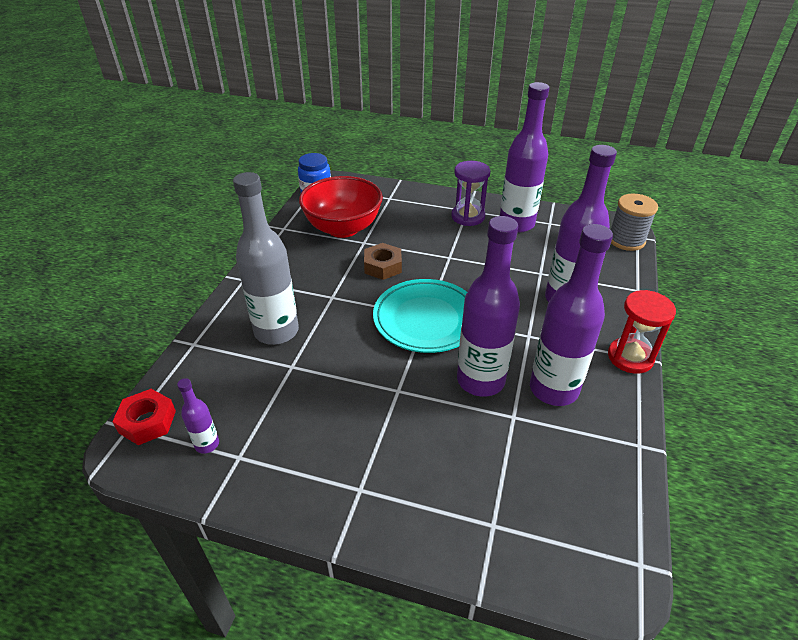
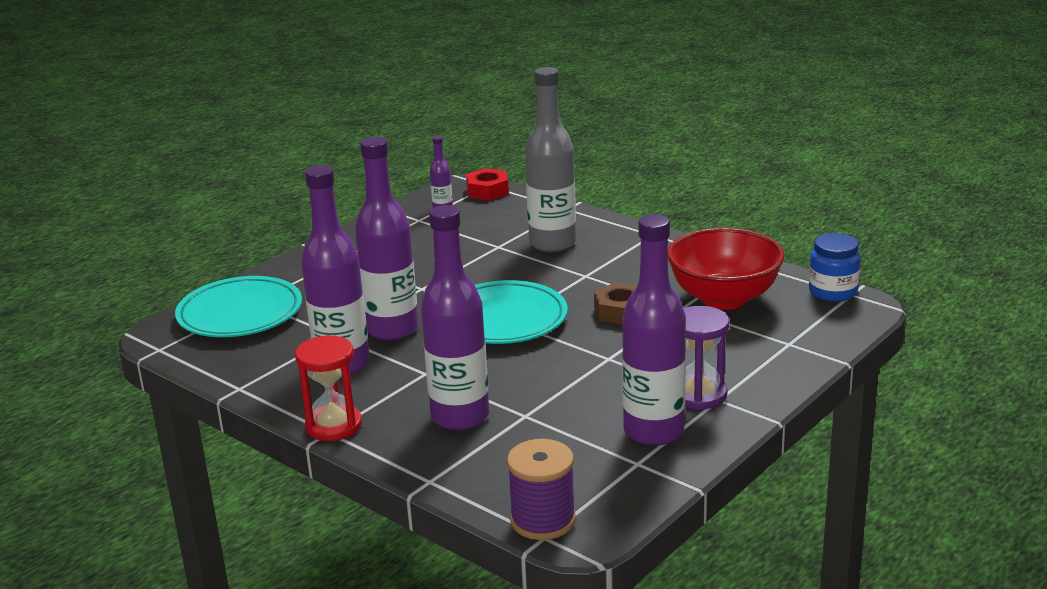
camera: 115 degrees right, 15 degrees down
grey spool [611,193,658,251] -> purple spool [507,439,576,540]
none -> turquoise plate [175,276,302,337]

